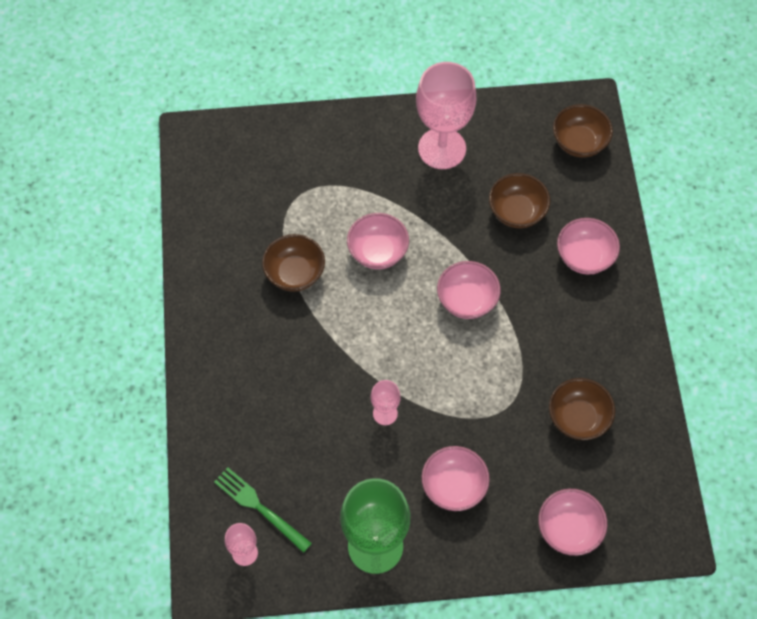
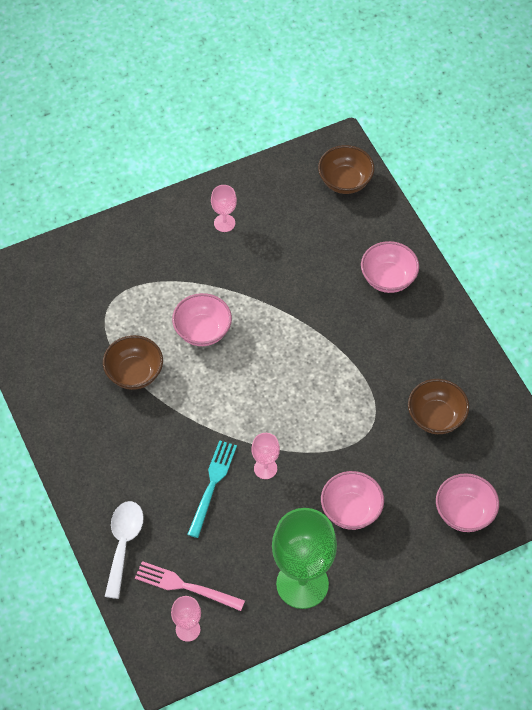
camera: 20 degrees left, 5 degrees down
green fork [214,467,312,553] -> pink fork [135,561,245,611]
pink goblet [416,62,476,169] -> pink goblet [211,185,237,232], size x0.47
pink bowl [437,261,501,319] -> none
brown bowl [489,173,550,228] -> none
none -> white spoon [105,501,144,599]
none -> turquoise fork [187,440,237,538]

